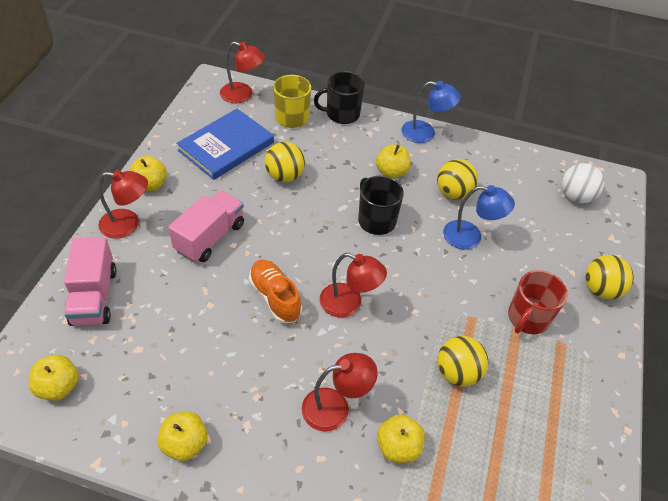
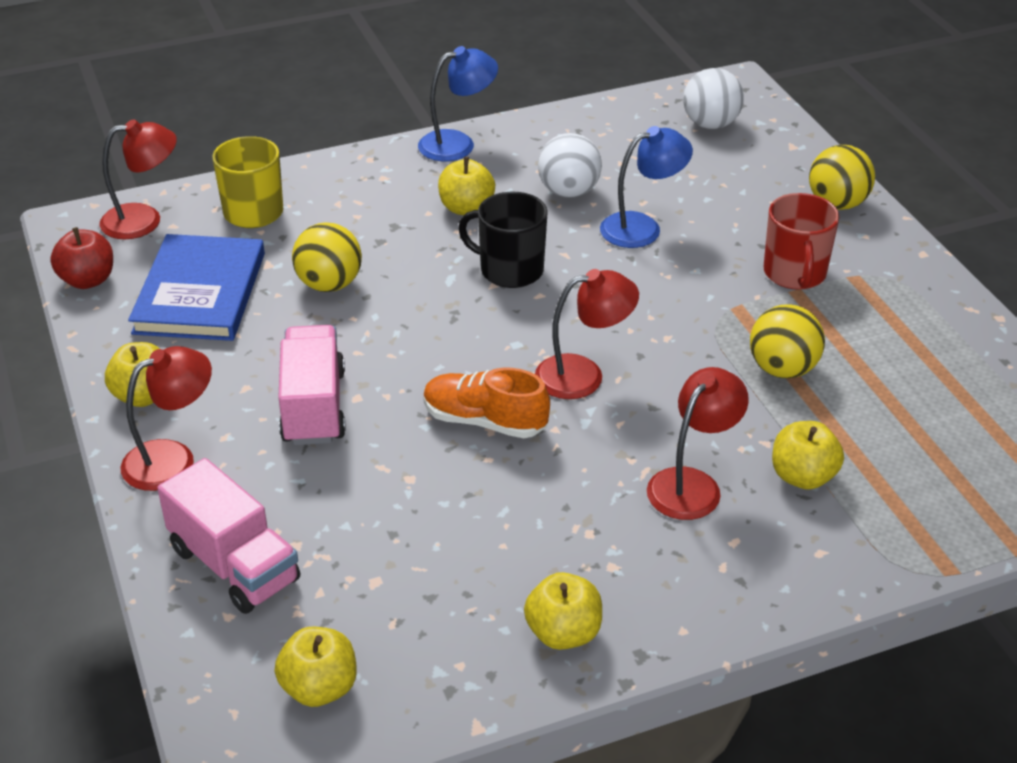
camera: 35 degrees left, 10 degrees down
black mug [314,71,365,124] -> none
yellow ball [437,159,478,200] -> white ball [538,133,602,198]
none -> red apple [50,227,113,289]

